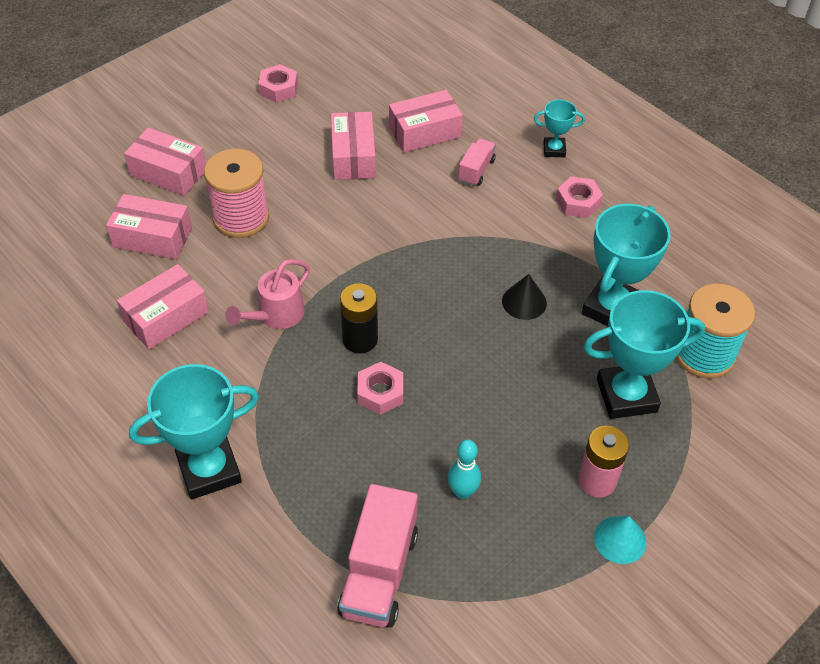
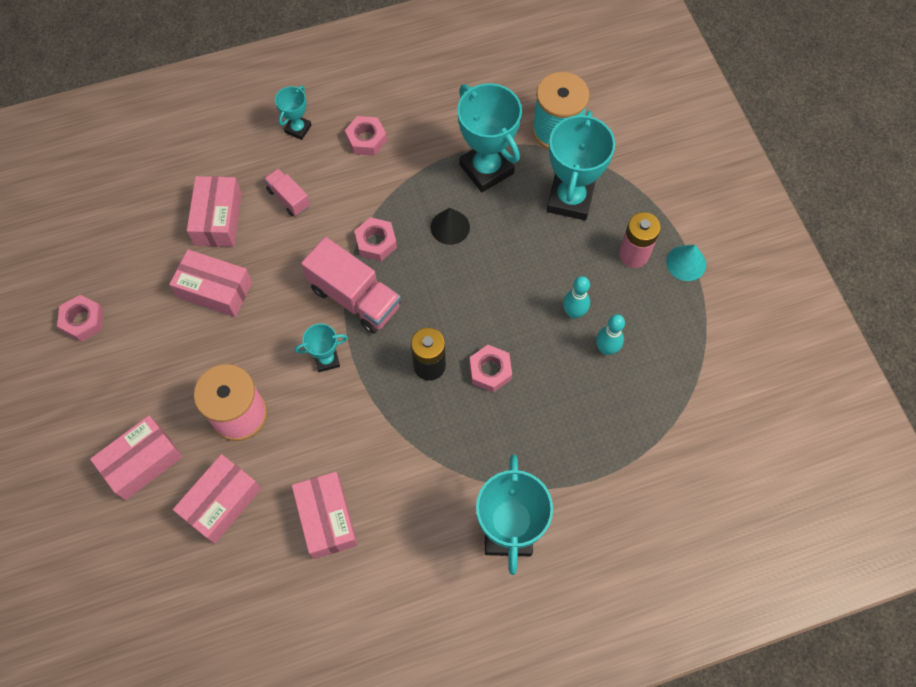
camera: 65 degrees left, 15 degrees up
pink watering can [225,259,310,329] -> none
pink truck [337,484,418,628] -> pink truck moved to [301,237,401,334]
none -> turquoise trophy [295,324,348,372]
none -> pink nut [355,217,397,261]
none -> turquoise bowling pin [563,276,590,319]

